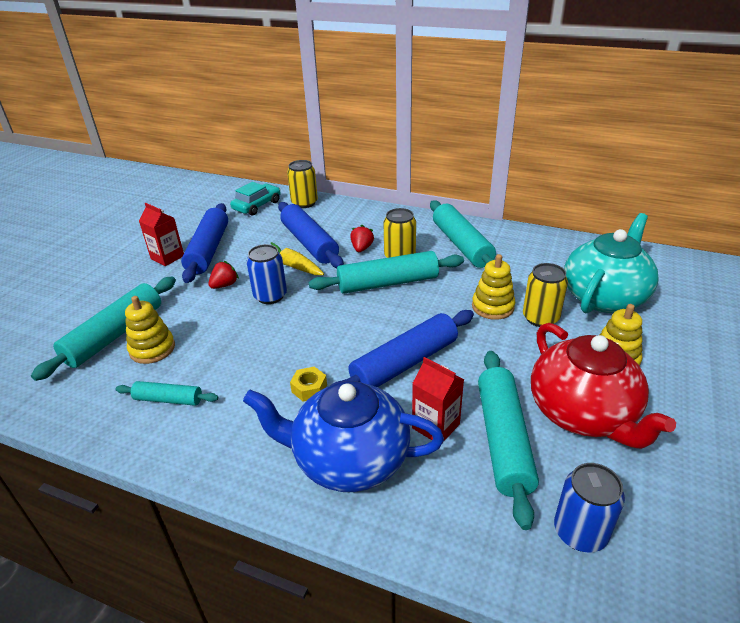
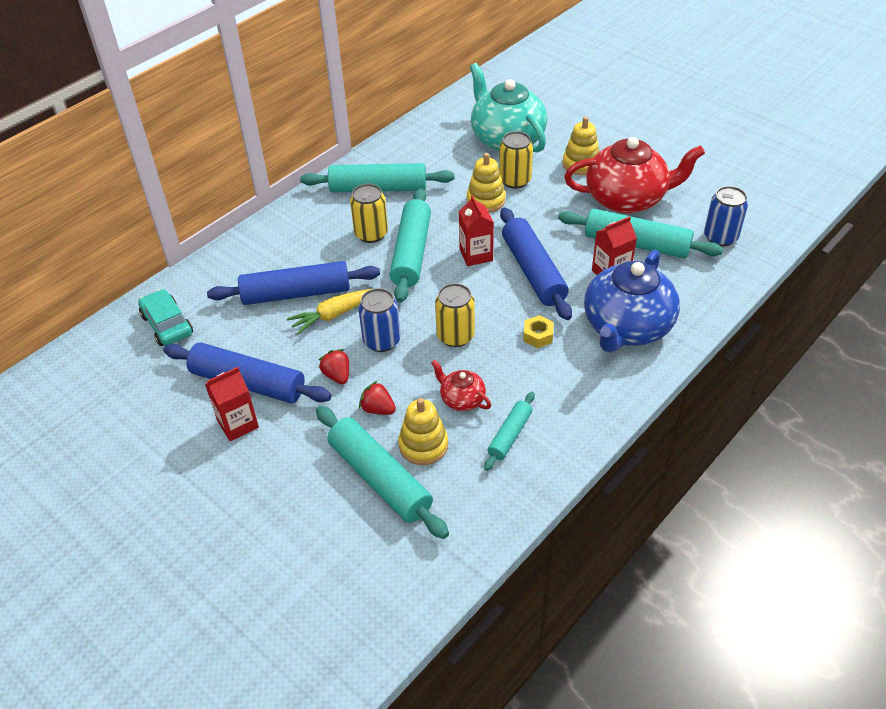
camera: 70 degrees left, 10 degrees up
yellow can [287,160,318,208] -> yellow can moved to [435,283,475,347]
red strawberry [350,225,374,252] -> red strawberry moved to [359,381,396,415]
none -> red teapot [431,360,491,411]
none -> red carton [459,195,494,266]

